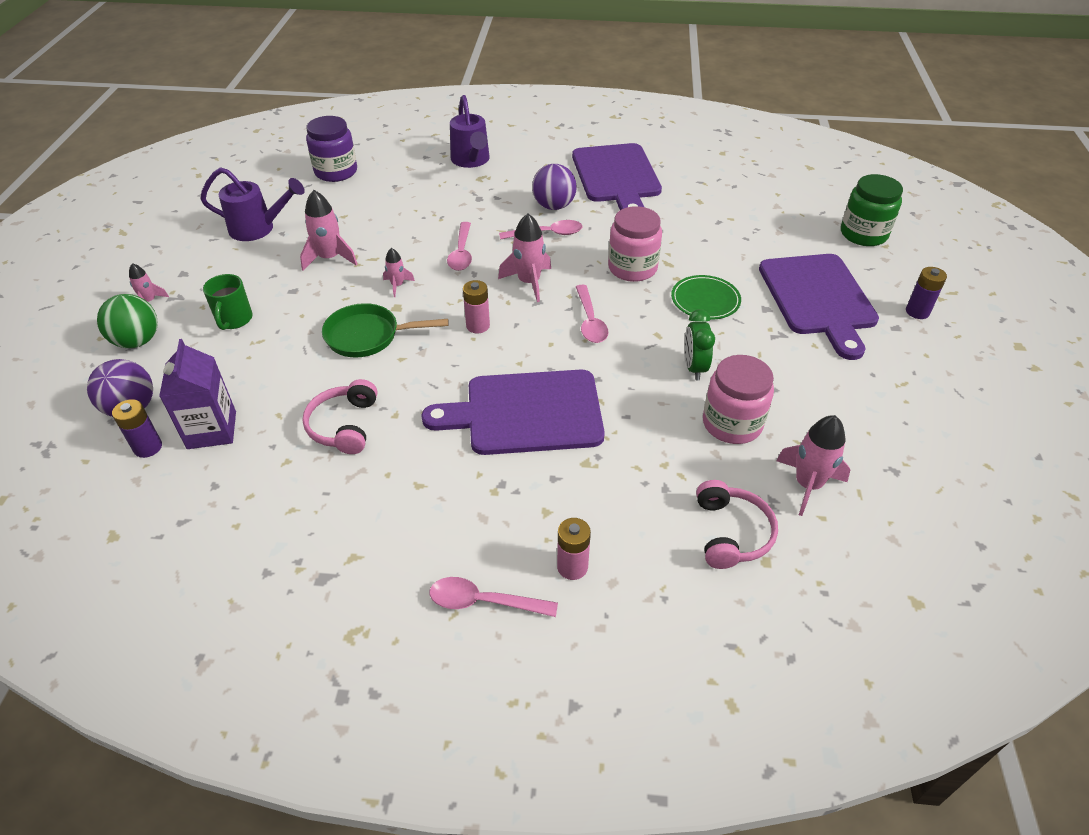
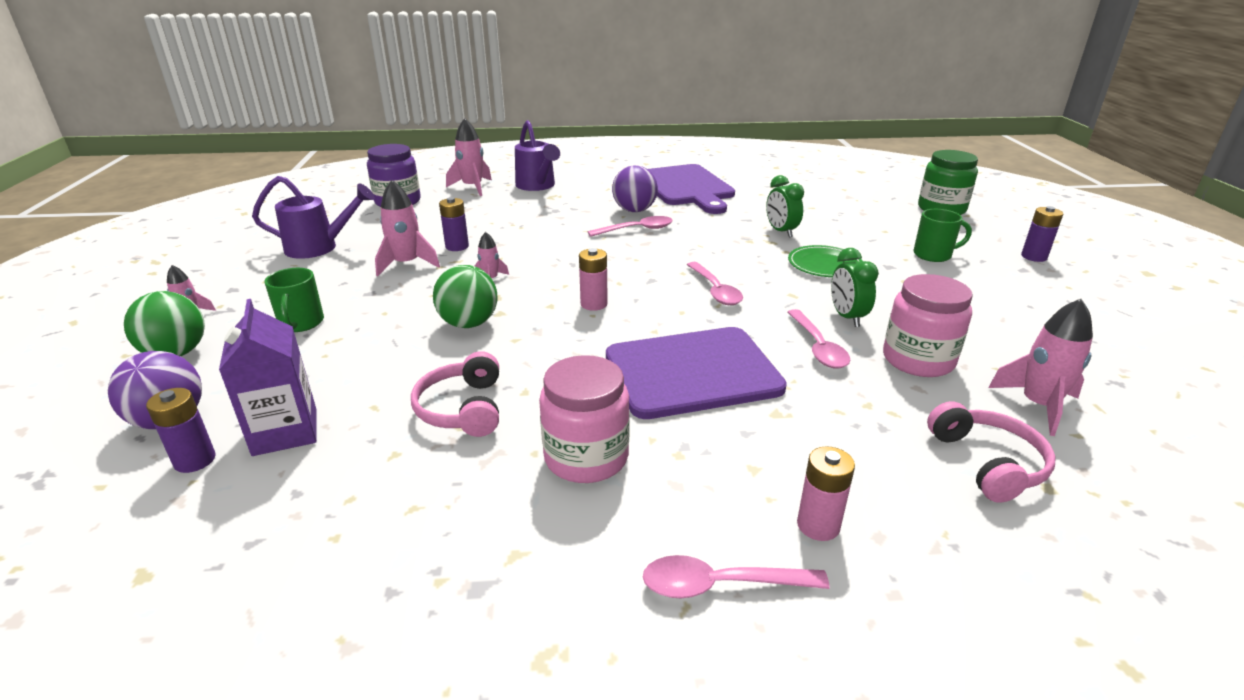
camera: 10 degrees left, 15 degrees down
green pan [322,303,449,358] -> green ball [433,265,497,328]
pink spoon [447,222,472,271] -> pink spoon moved to [787,309,851,369]
pink rocket [498,214,551,302] -> pink rocket moved to [446,118,492,196]
pink jar [608,206,662,282] -> pink jar moved to [539,355,630,483]
purple cutting board [759,254,879,360] -> green mug [913,209,972,262]
none -> purple battery [439,197,469,251]
none -> green clock [766,175,804,237]

